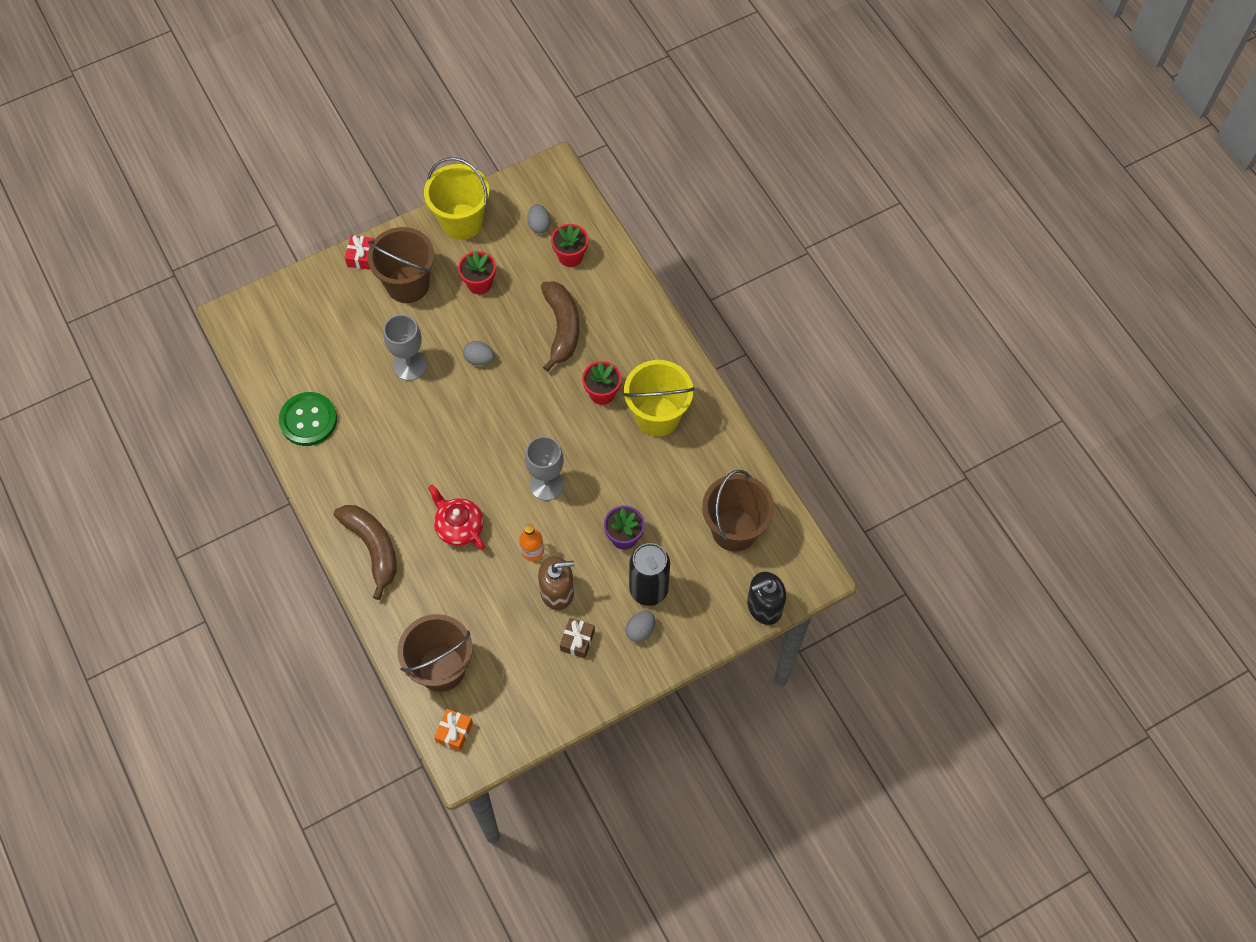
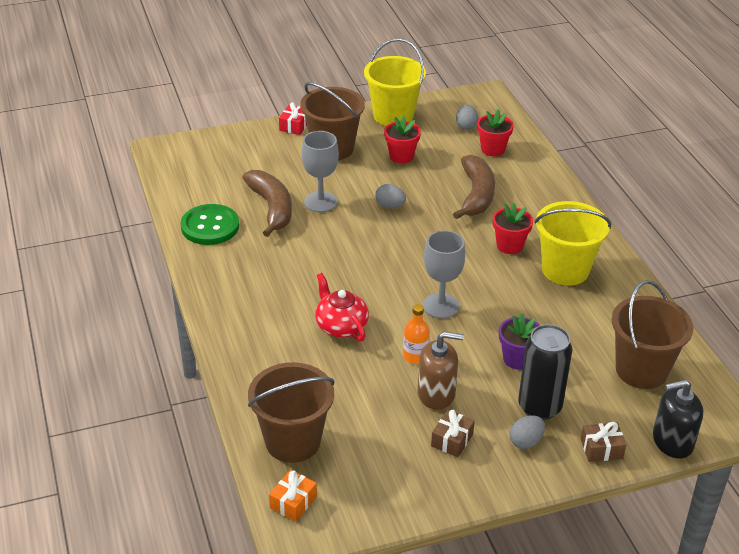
camera: 10 degrees right, 25 degrees down
brown banana [334,505,397,600] -> brown banana moved to [242,170,292,237]
none -> brown gift [581,422,626,462]

